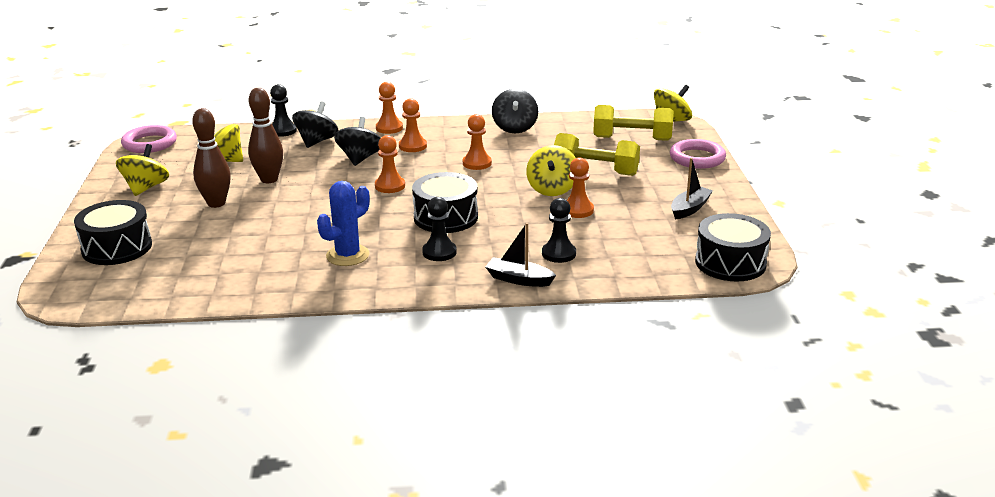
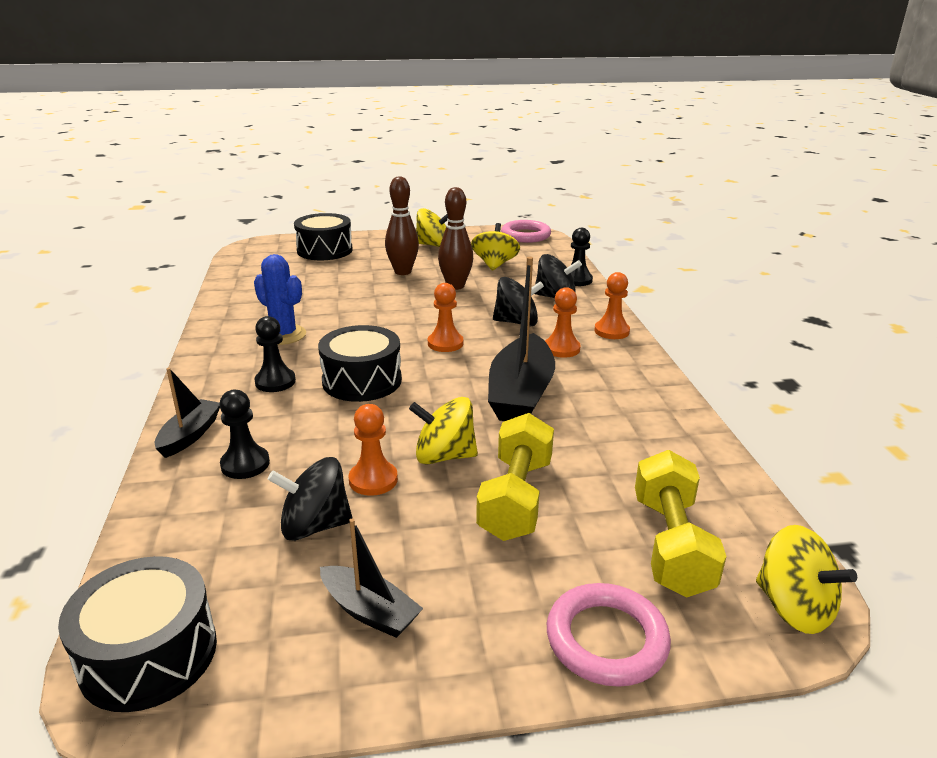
camera: 85 degrees right, 0 degrees up
orange pawn [463,114,492,170] -> black boat [488,257,555,421]
black spinning top [492,89,538,133] -> black spinning top moved to [268,457,353,541]

